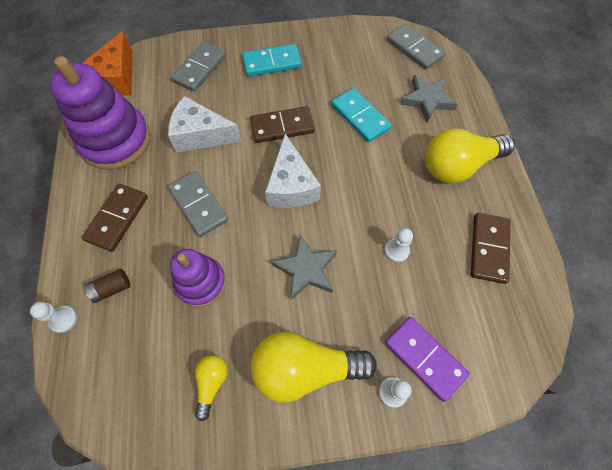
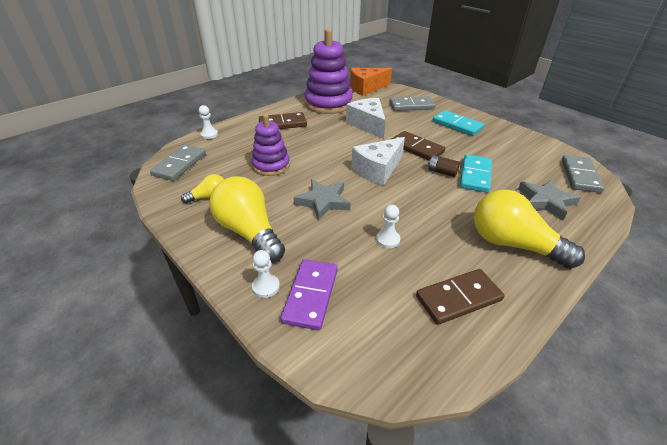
camera: 55 degrees right, 25 degrees down
brown battery [84,269,130,303] -> brown battery moved to [428,155,460,177]
grey domino [168,171,228,237] -> grey domino moved to [150,145,206,181]

